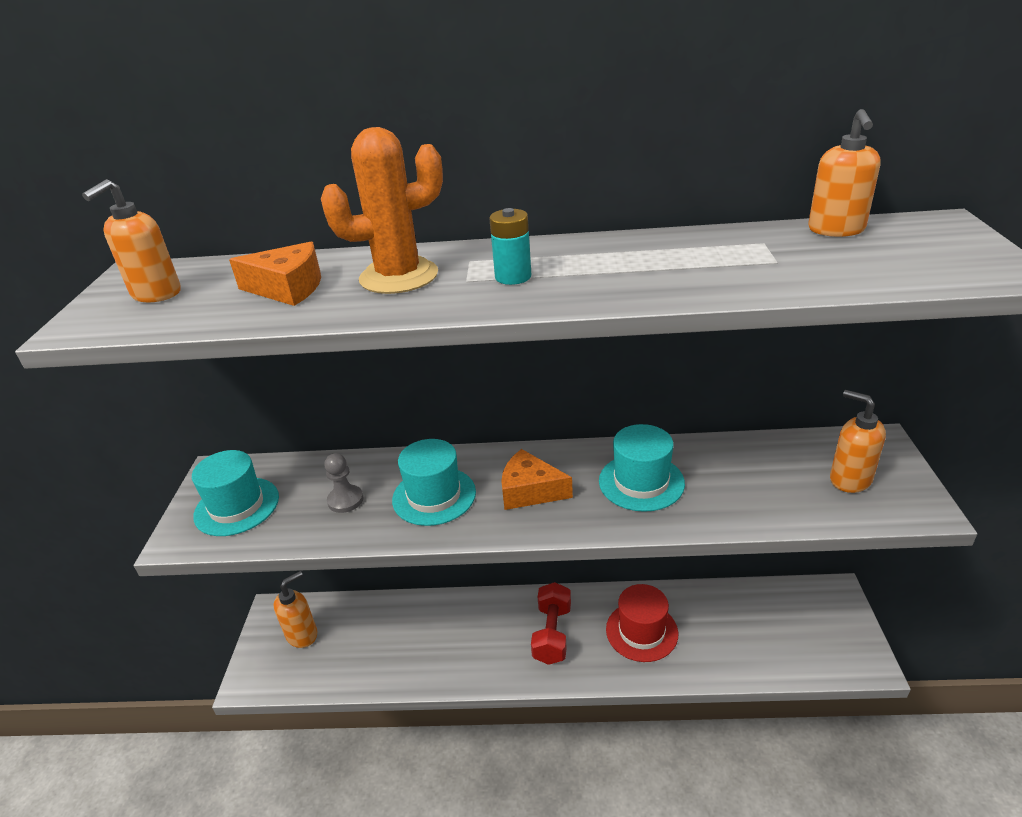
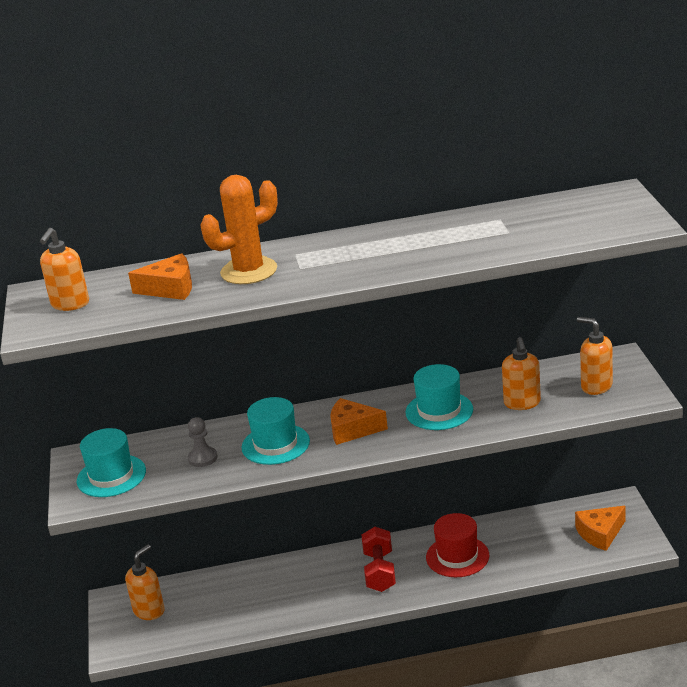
camera: 10 degrees left, 5 degrees down
turquoise battery [489,208,531,285] -> none
orange soap dispenser [808,109,881,237] -> orange soap dispenser moved to [502,337,541,410]
none -> orange cheese [575,506,625,551]

